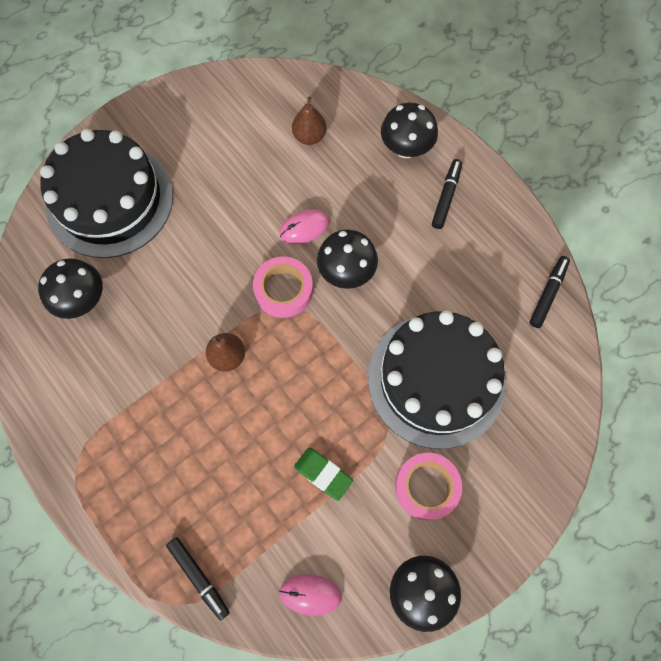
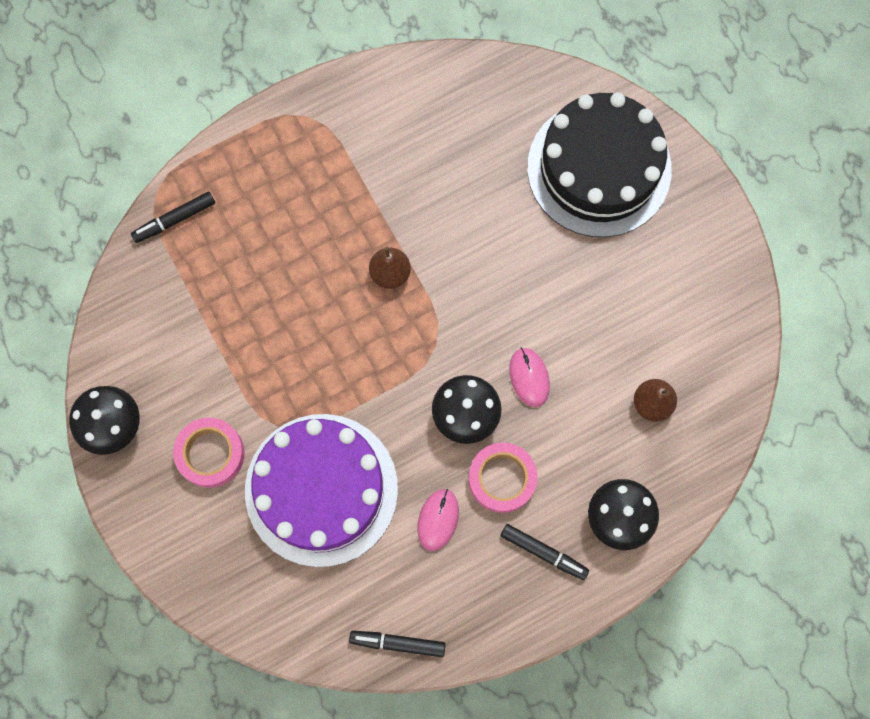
camera: 100 degrees right, 5 degrees up
black mushroom [38,258,103,319] -> none
pink tape [253,257,313,318] -> pink tape moved to [469,443,538,513]
pink mouse [279,574,342,616] -> pink mouse moved to [417,489,459,551]
green eraser [294,447,353,501] -> none
black cake [368,311,506,449] -> purple cake [245,414,398,567]
black marker [529,256,570,328] -> black marker turned 150 degrees clockwise [349,631,446,657]

